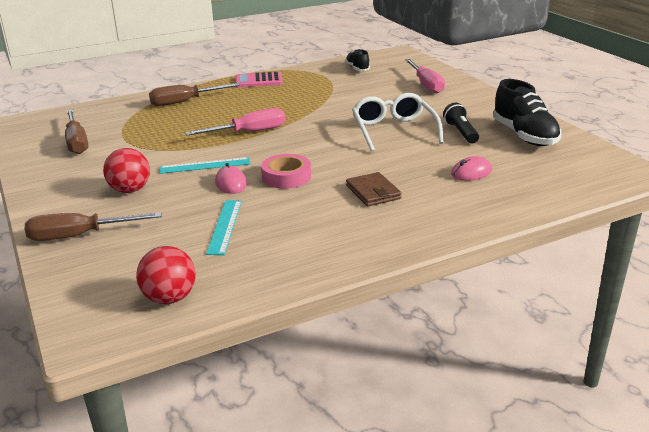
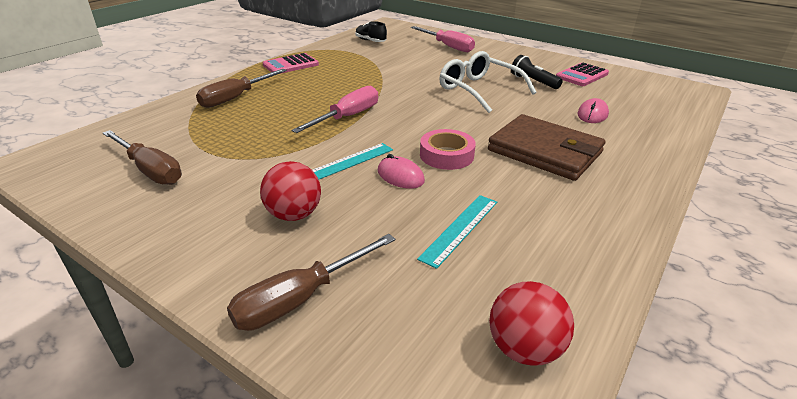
camera: 30 degrees left, 5 degrees up
turquoise ruler [206,200,242,255] -> turquoise ruler turned 60 degrees clockwise [417,195,497,269]
brown wallet [346,172,402,206] -> brown wallet [488,114,606,181], size x1.81
black shoe [493,79,561,146] -> pink calculator [556,63,609,86]

